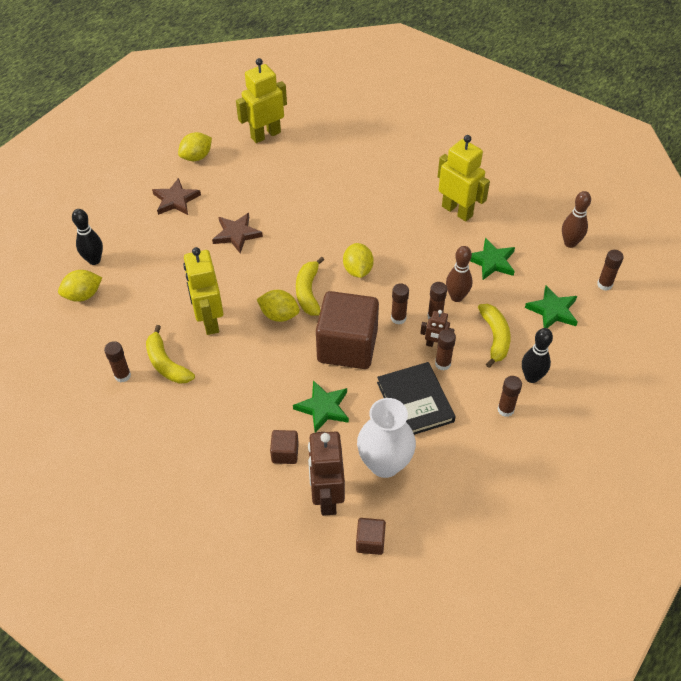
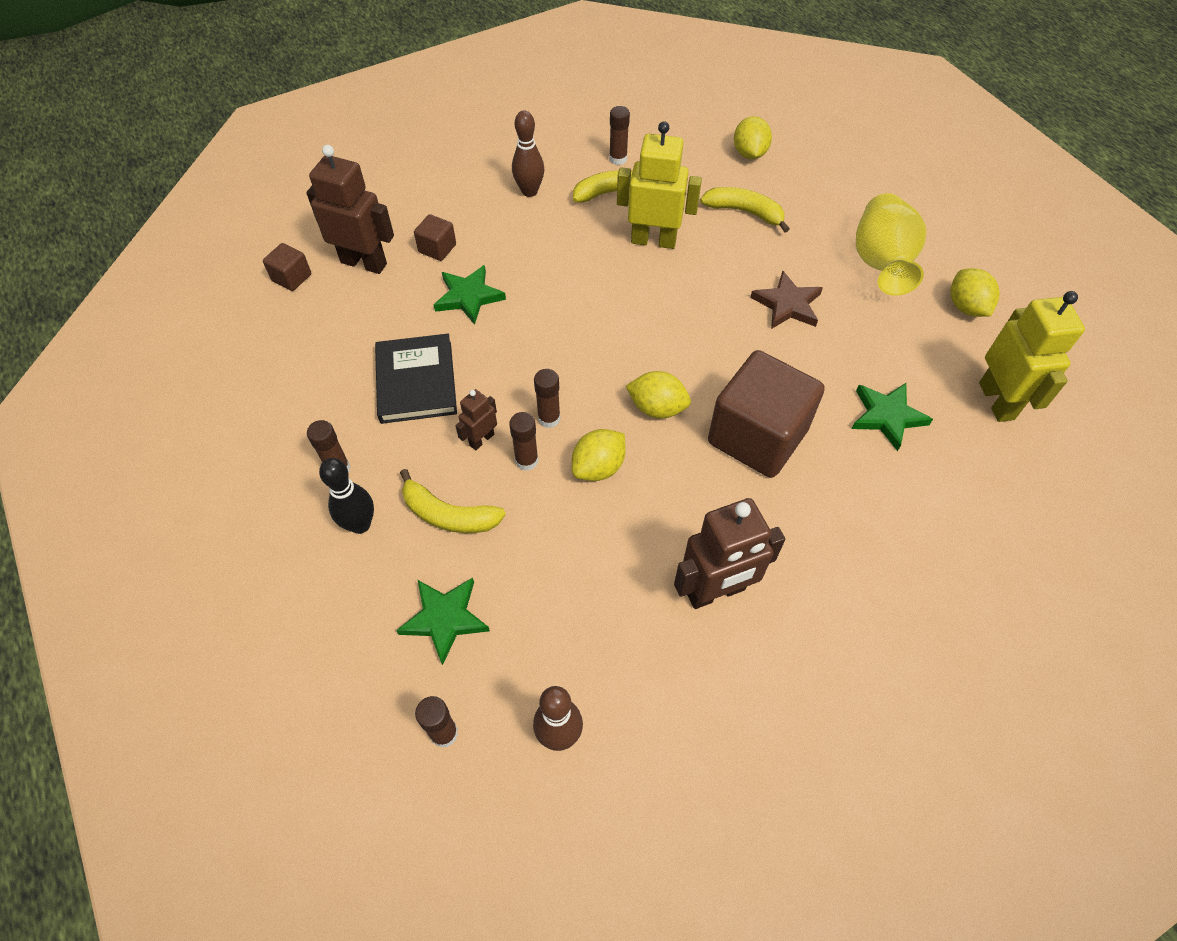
camera: 115 degrees right, 5 degrees up
black bowling pin [72,209,103,265] -> none
brown star [152,178,201,215] -> yellow vase [856,193,927,296]
yellow lemon [257,290,300,322] -> yellow lemon moved to [572,429,626,481]
yellow banana [296,257,324,315] -> yellow banana moved to [700,187,789,233]
brown cube [316,291,379,369] -> brown cube moved to [708,350,825,478]
white vase [357,398,416,478] -> none
black book [377,362,456,435] -> black book turned 75 degrees clockwise [375,334,457,424]
brown glue stick [435,329,456,370] -> none
yellow robot [438,135,490,222] -> brown robot [674,498,785,609]
brown bowling pin [446,246,473,302] -> brown bowling pin moved to [512,110,544,197]
green star [470,238,515,280] -> green star moved to [852,383,933,451]

